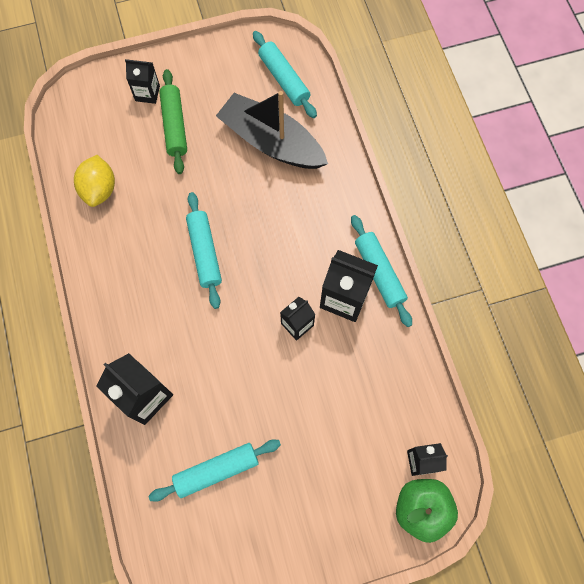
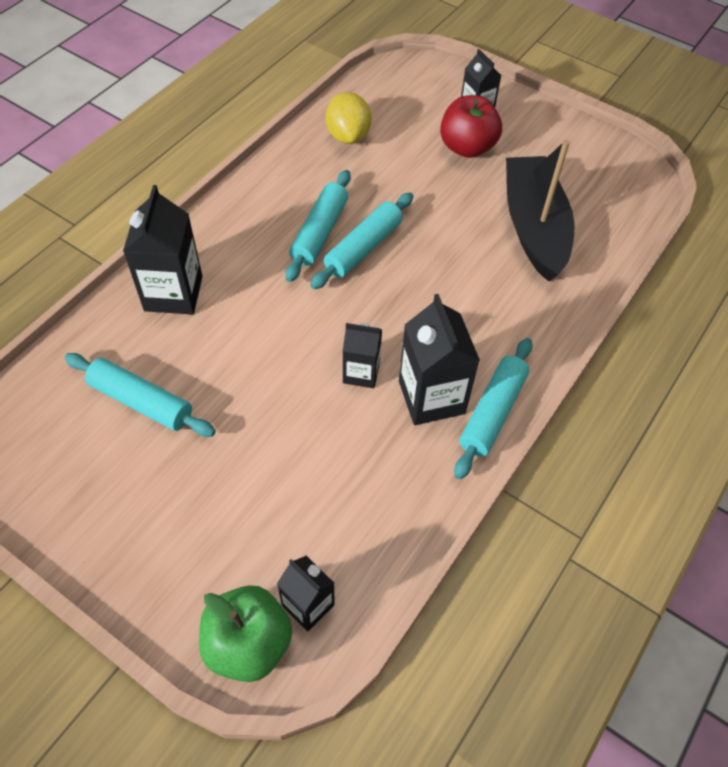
camera: 50 degrees right, 15 degrees down
yellow lemon [74,155,115,207] -> yellow lemon turned 60 degrees counterclockwise [325,92,372,144]
green rolling pin [159,69,187,174] -> red apple [440,95,502,158]
turquoise rolling pin [253,31,317,118] -> turquoise rolling pin moved to [285,170,351,282]

